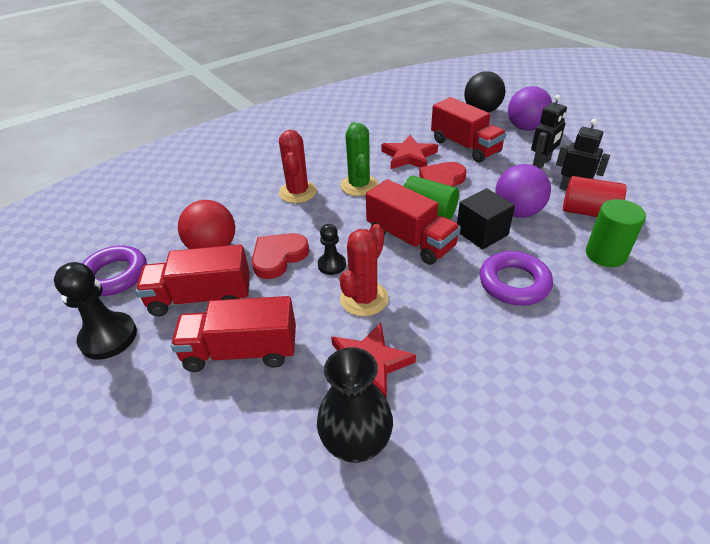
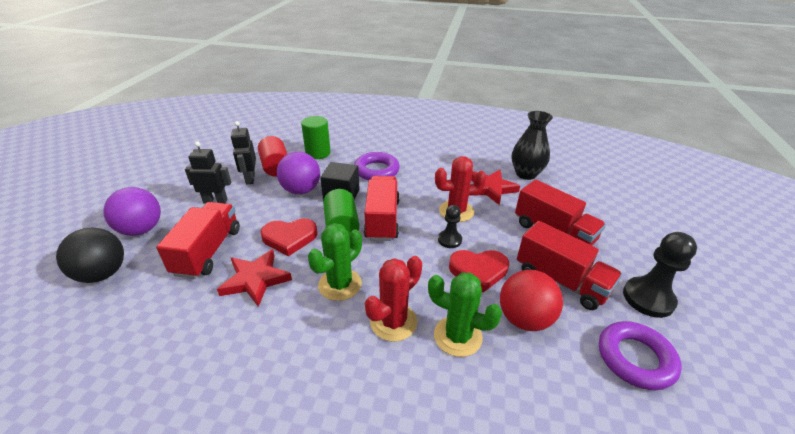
camera: 135 degrees left, 5 degrees down
none -> green cactus [428,272,502,357]

